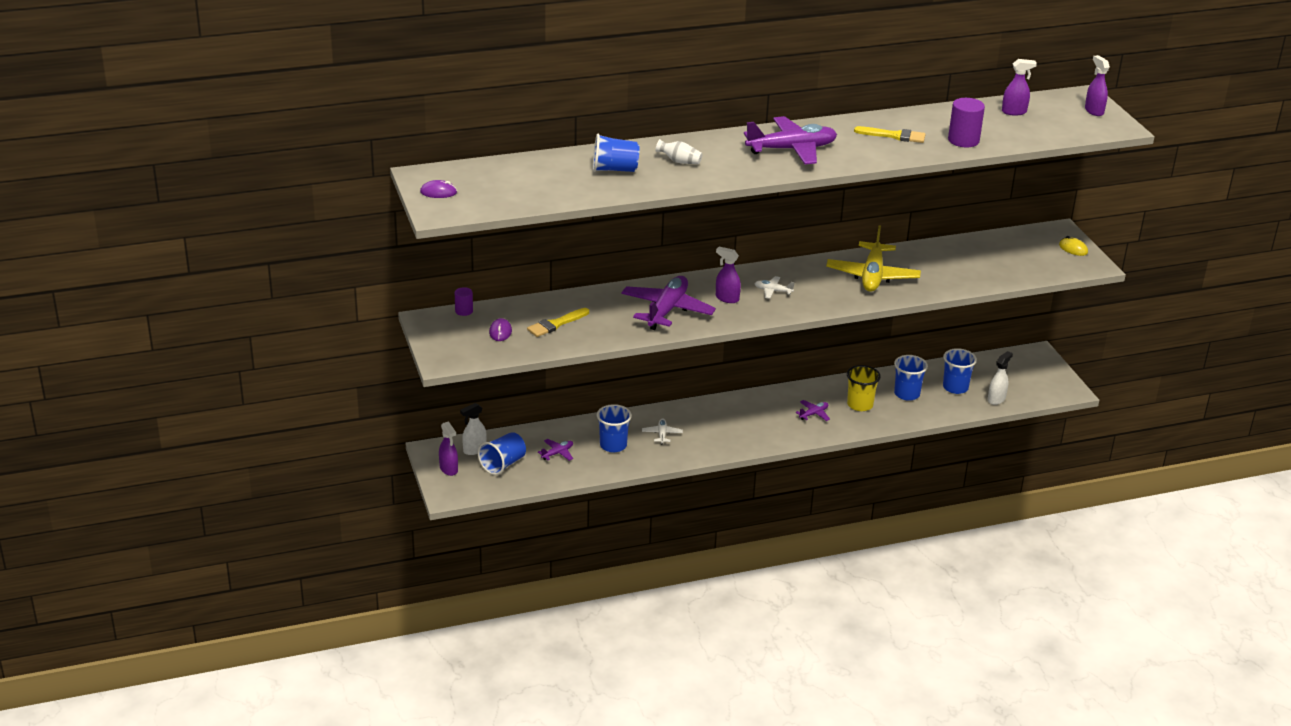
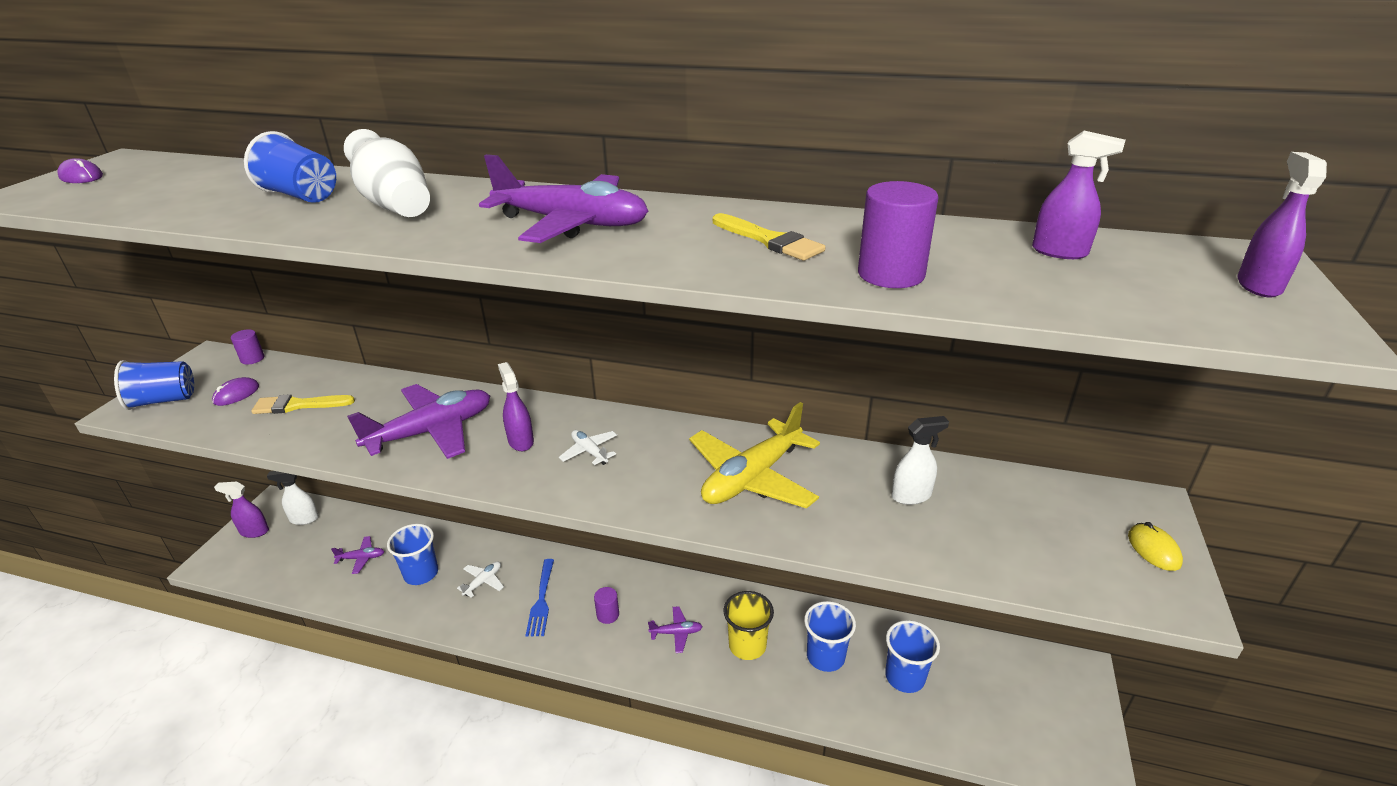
camera: 35 degrees right, 0 degrees up
purple spray bottle [439,421,458,476] -> purple spray bottle turned 90 degrees clockwise [214,482,269,538]
blue cup [478,432,526,475] -> blue cup moved to [114,360,194,410]
white vase [655,139,702,164] -> white vase [344,129,430,217], size x1.84
white spray bottle [988,351,1013,405] -> white spray bottle moved to [892,416,949,505]
none -> blue fork [526,559,554,637]
none -> purple cylinder [594,587,619,624]

